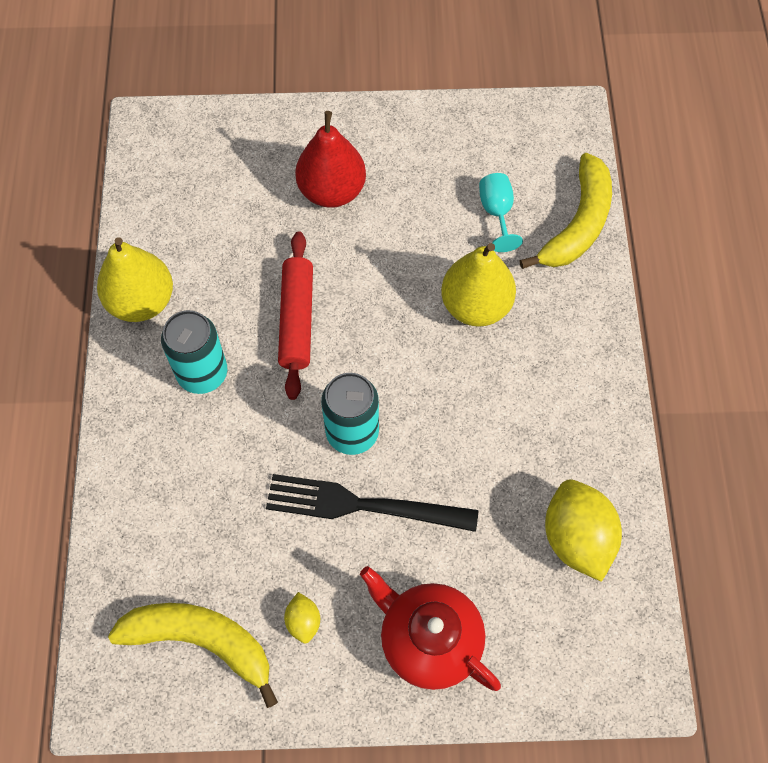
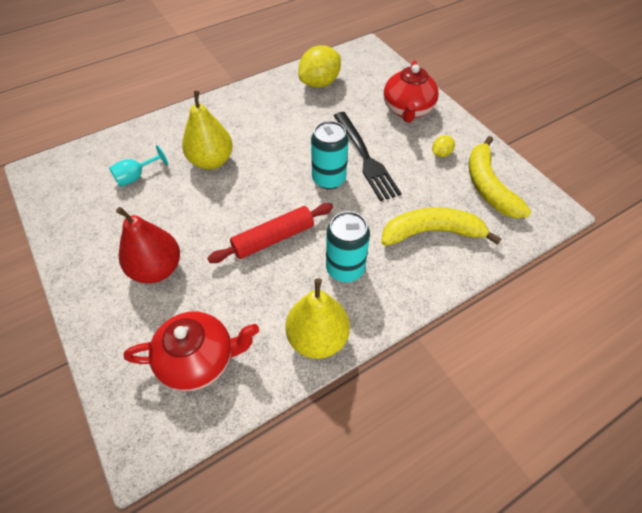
camera: 120 degrees left, 10 degrees down
yellow banana [519,153,612,269] -> yellow banana moved to [381,208,502,246]
none -> red teapot [124,311,259,391]

